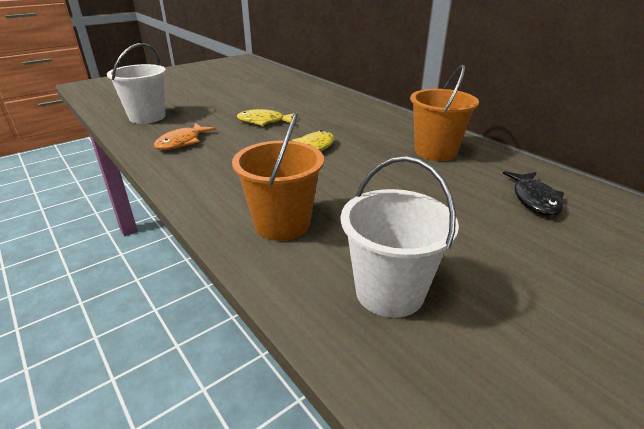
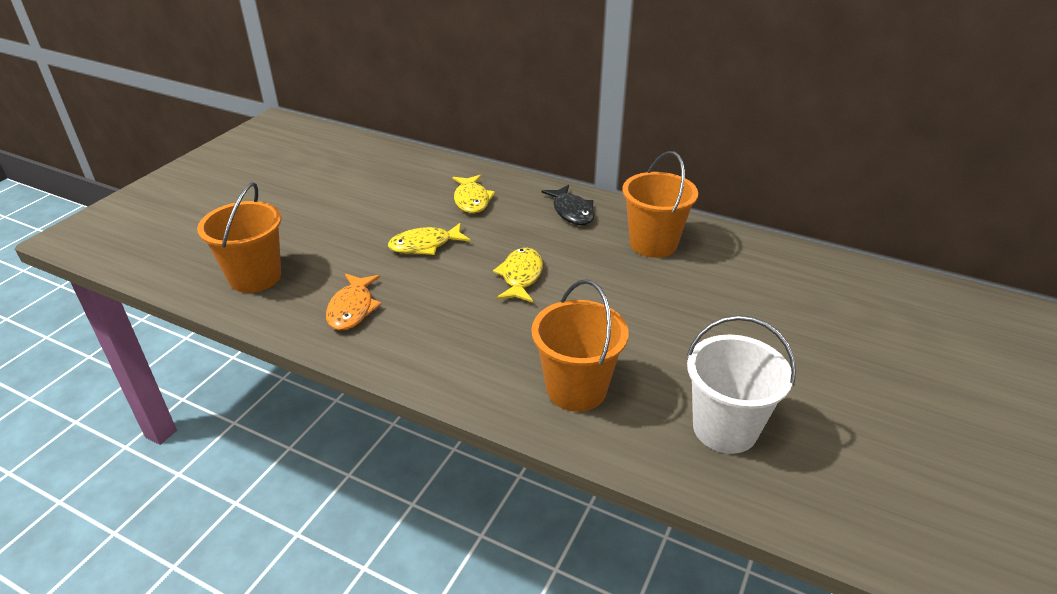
camera: 25 degrees left, 5 degrees up
white bucket [107,43,166,124] -> orange bucket [197,182,281,293]
black fish [503,171,564,216] -> black fish moved to [541,185,594,225]
none -> yellow fish [452,175,496,214]

